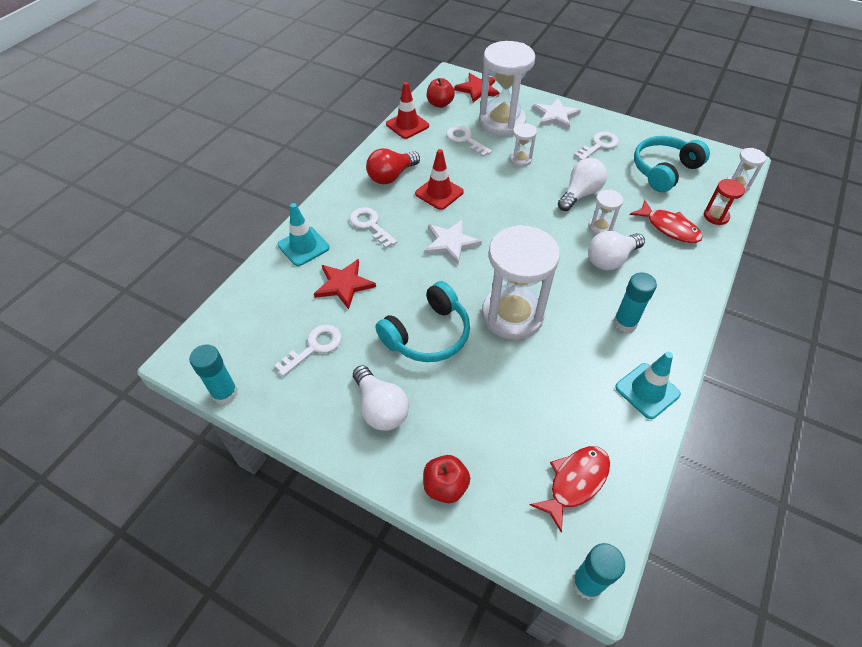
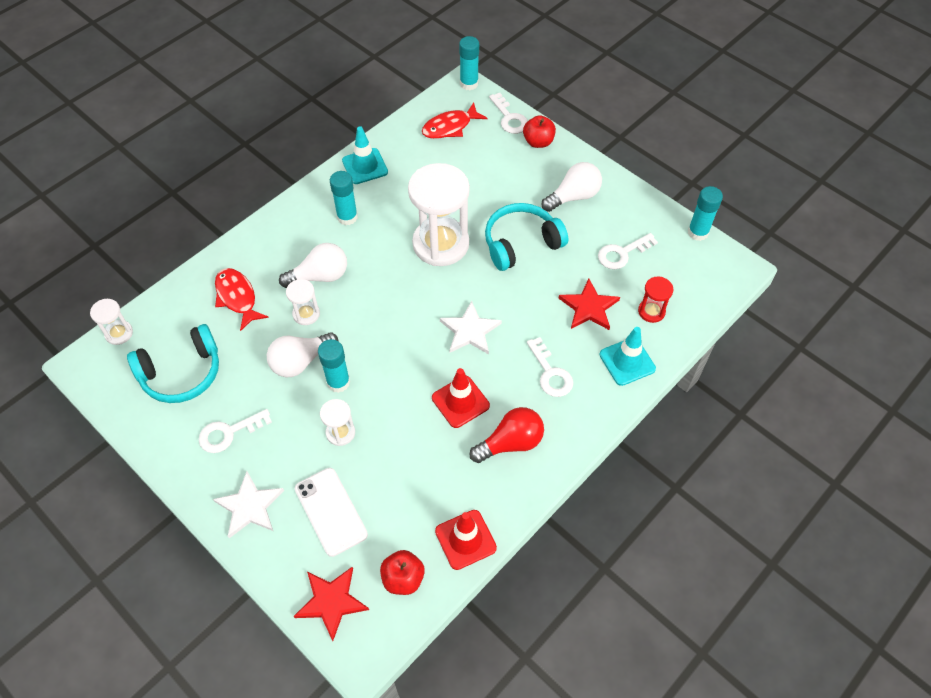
camera: 165 degrees left, 5 degrees up
white light bulb [353,365,409,431] -> white light bulb turned 75 degrees clockwise [542,162,602,212]
white key [446,126,492,157] -> white key moved to [489,93,528,134]
white hourglass [479,41,535,136] -> white phone [295,468,368,557]
red hourglass [704,179,745,225] -> red hourglass moved to [638,277,673,323]
none -> turquoise glue stick [318,339,350,393]

